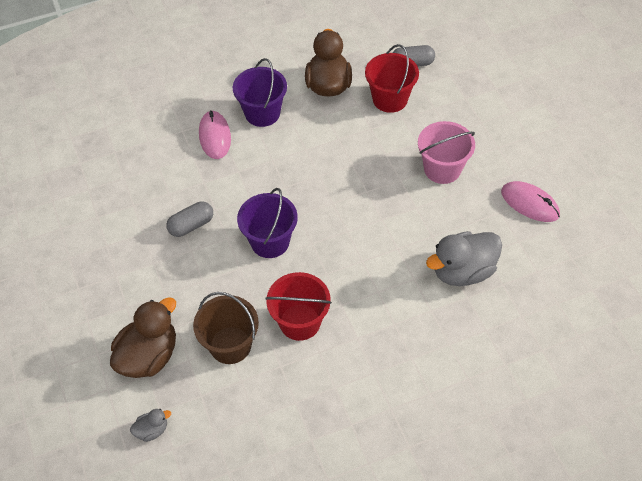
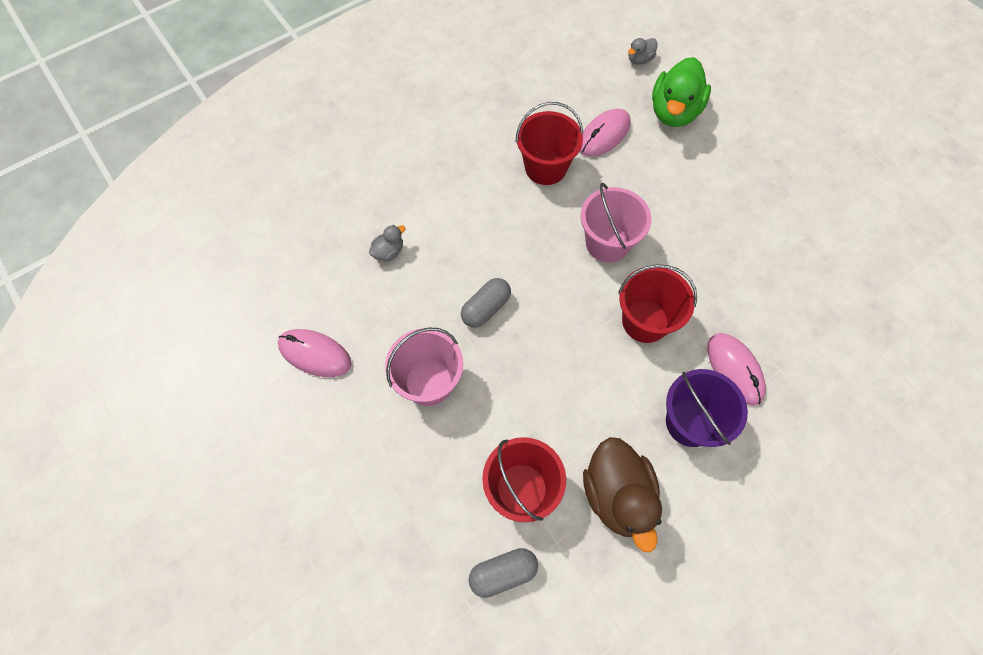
camera: 165 degrees right, 10 degrees up
brown duck [110,297,176,378] -> green duck [652,57,711,127]
grey capsule [166,201,213,237] -> grey capsule moved to [461,278,511,328]
brown bucket [193,292,259,364] -> pink mouse [580,108,631,157]
purple bucket [237,188,298,258] -> pink bucket [581,183,652,263]
grey duck [426,231,502,286] -> grey duck [369,225,406,261], size x0.46
none -> red bucket [618,265,697,343]

